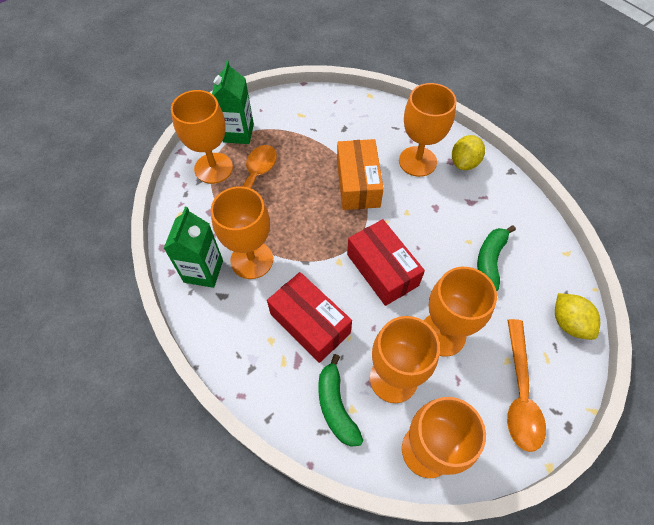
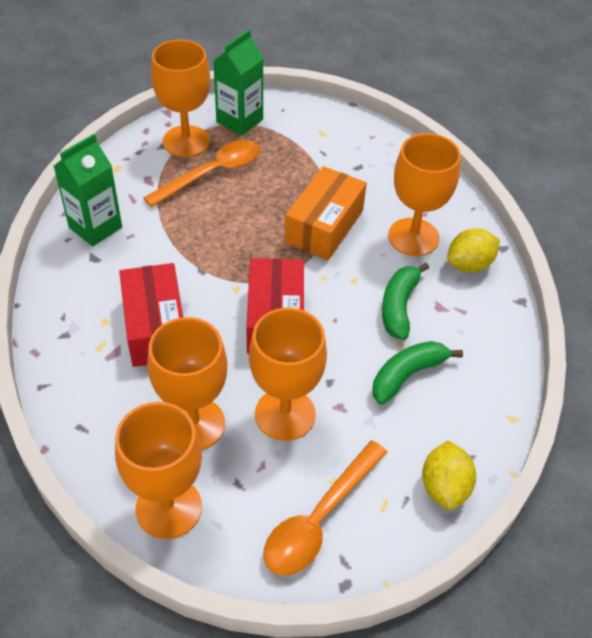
camera: 30 degrees right, 10 degrees down
orange goblet [211,186,273,279] -> none
green banana [318,354,363,447] -> green banana moved to [382,263,429,340]

